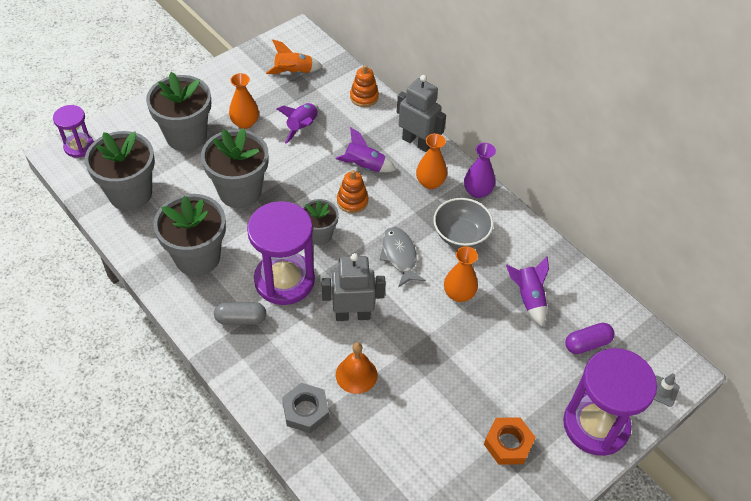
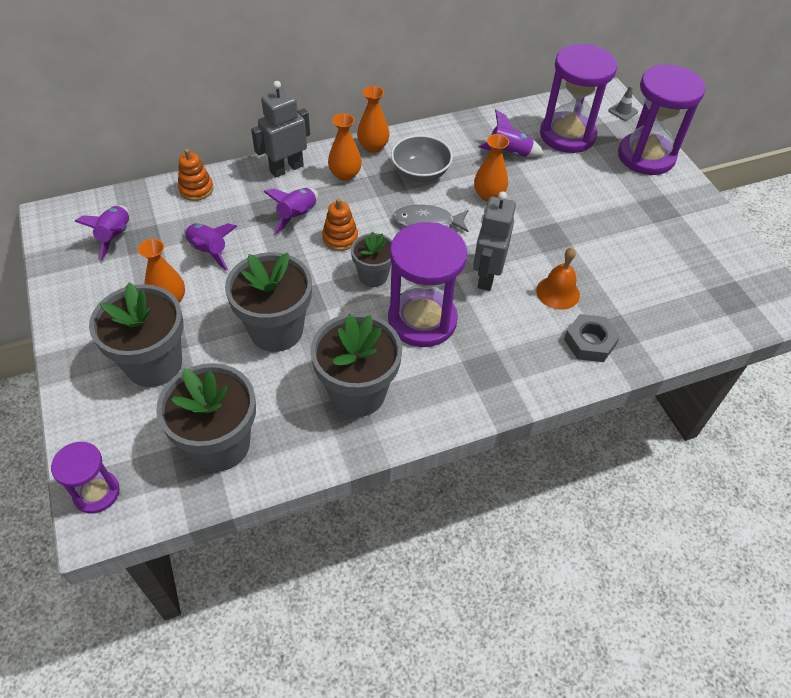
camera: 70 degrees left, 0 degrees up
grey capsule [214,302,266,325] -> none
orange rocket [266,39,323,74] -> purple rocket [75,205,129,261]
purple vase [464,143,496,198] -> orange vase [357,86,390,153]
orange nut [484,417,536,465] -> none
purple capsule [565,323,615,354] -> purple hourglass [540,44,617,153]

